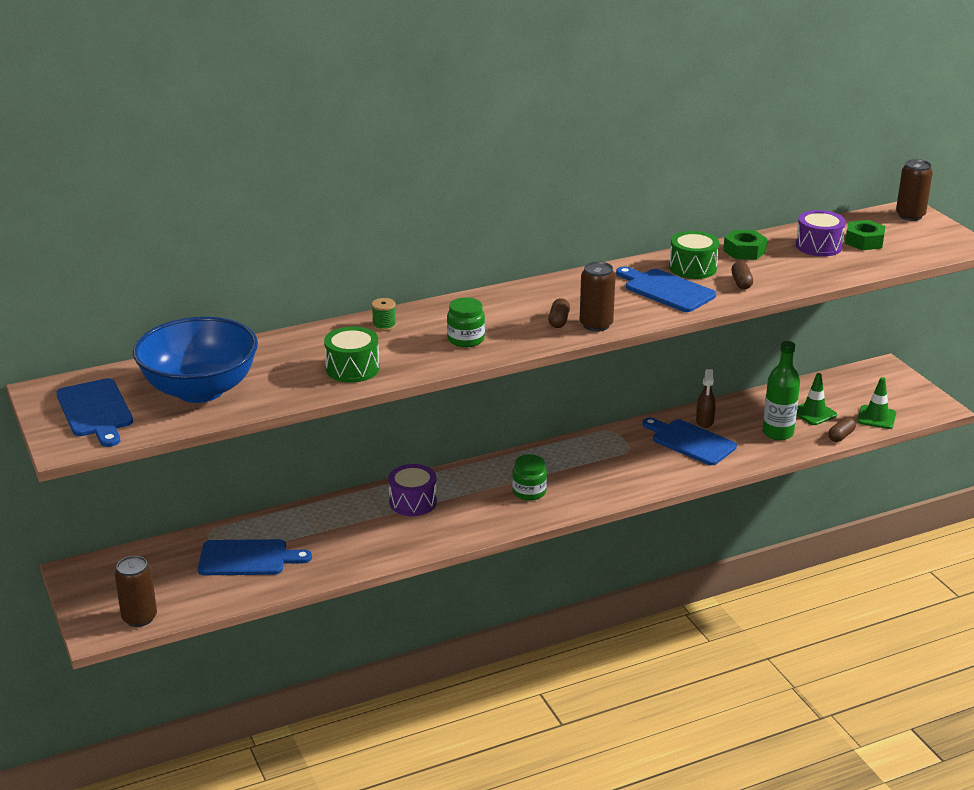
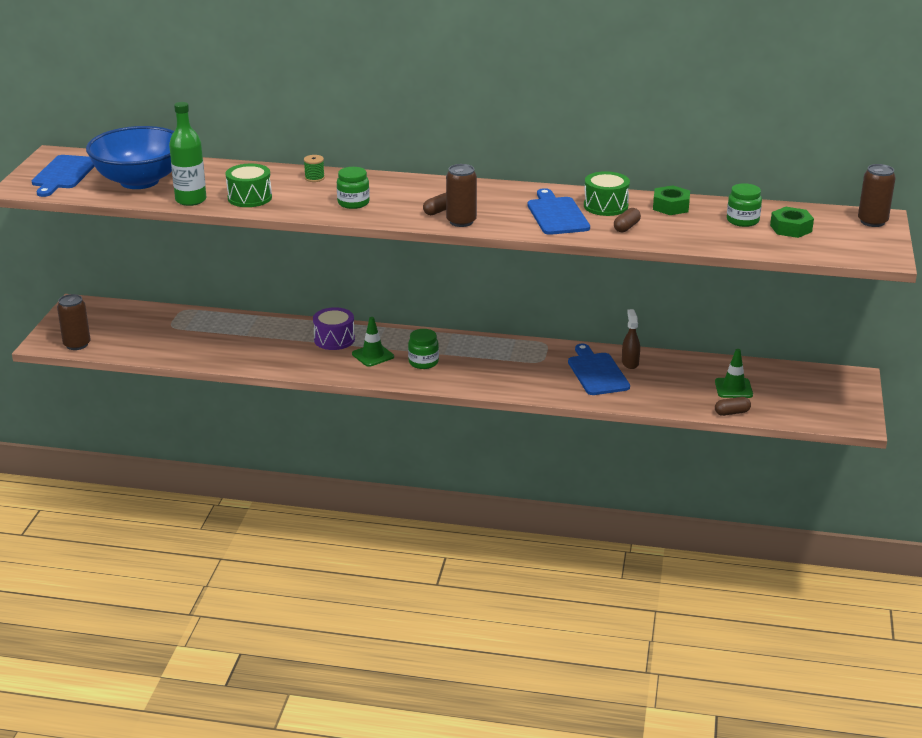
camera: 35 degrees right, 0 degrees up
blue cutting board [198,539,312,575] -> none
brown spray bottle [696,369,716,428] -> brown spray bottle turned 135 degrees clockwise [622,309,640,369]
green bottle [762,341,800,440] -> green bottle moved to [169,102,206,206]
purple drum [796,210,846,257] -> green jar [727,183,762,227]
green traffic cone [857,377,896,429] -> green traffic cone moved to [352,317,394,367]

